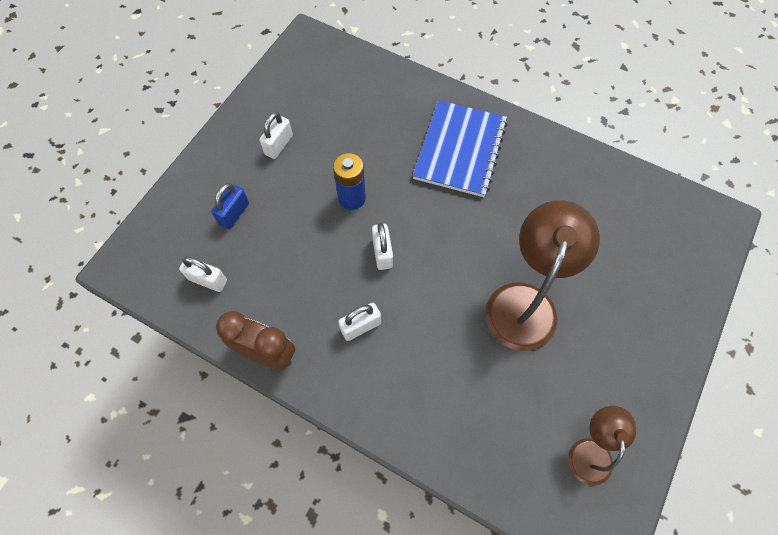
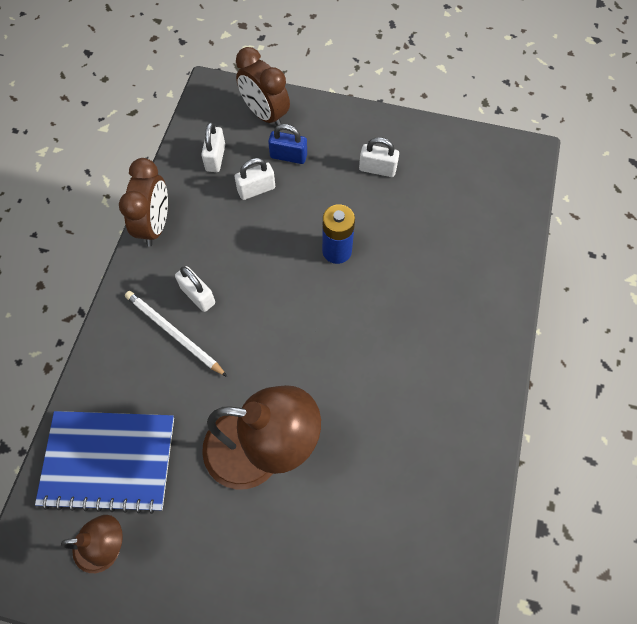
camera: 75 degrees right, 0 degrees up
white padlock [372,223,393,270] -> white padlock moved to [234,158,275,200]
blue notebook [413,100,508,197] -> blue notebook moved to [35,411,174,514]
none -> white pencil [125,291,227,377]
none -> brown clock [236,47,290,126]

